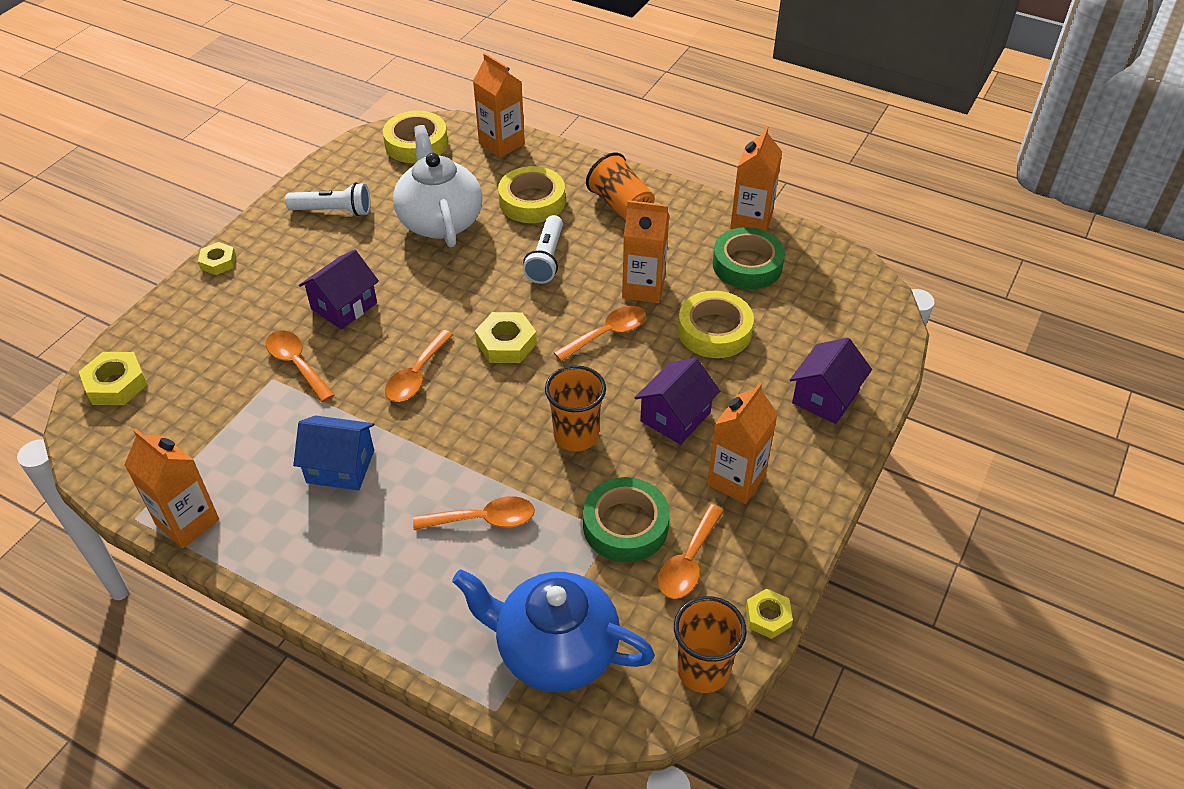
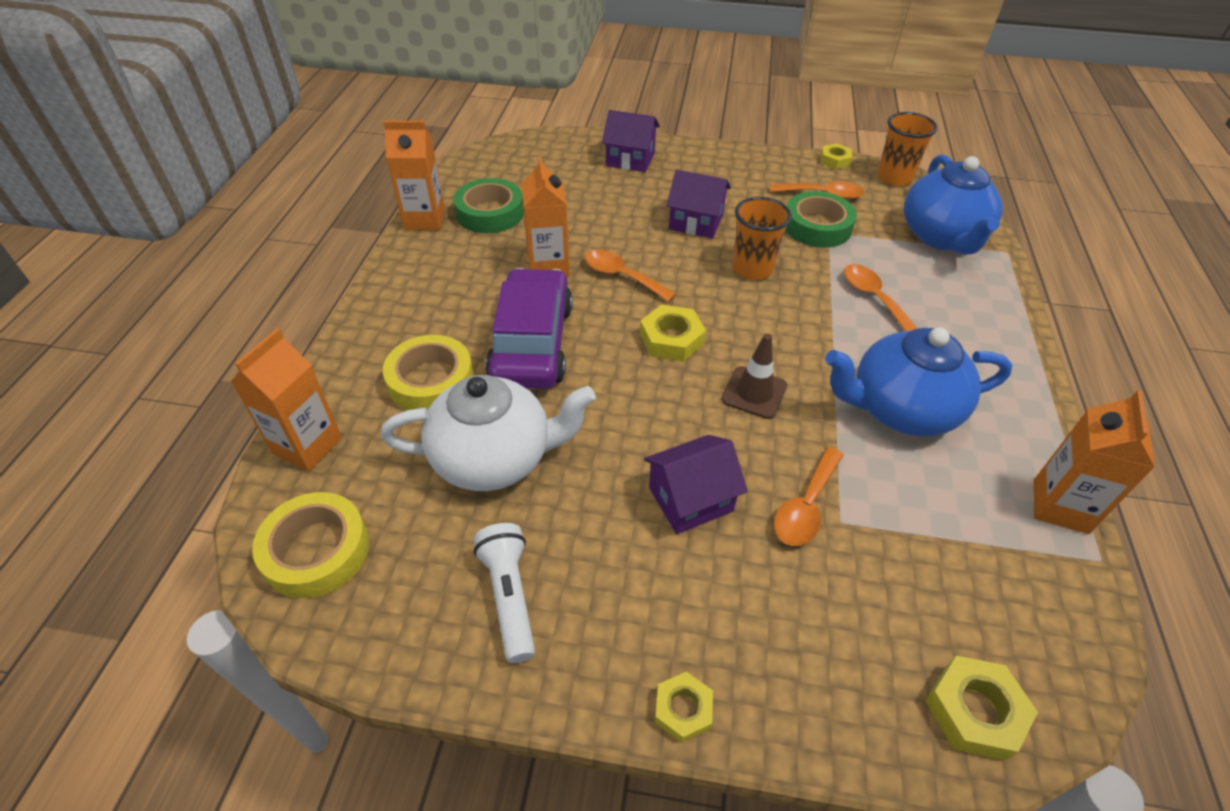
camera: 110 degrees left, 0 degrees up
blue house [293,415,374,490] -> blue teapot [825,327,1012,436]
purple house [299,249,379,329] -> purple house turned 45 degrees counterclockwise [644,435,748,534]
orange spoon [385,330,453,402] -> brown traffic cone [721,334,787,419]
white teapot [393,125,483,247] -> white teapot turned 150 degrees counterclockwise [381,375,596,491]
white flashlight [523,215,563,284] -> purple car [485,268,573,389]
orange cup [586,152,655,221] -> none
yellow tape [678,291,754,358] -> none
orange carton [707,382,778,504] -> none

